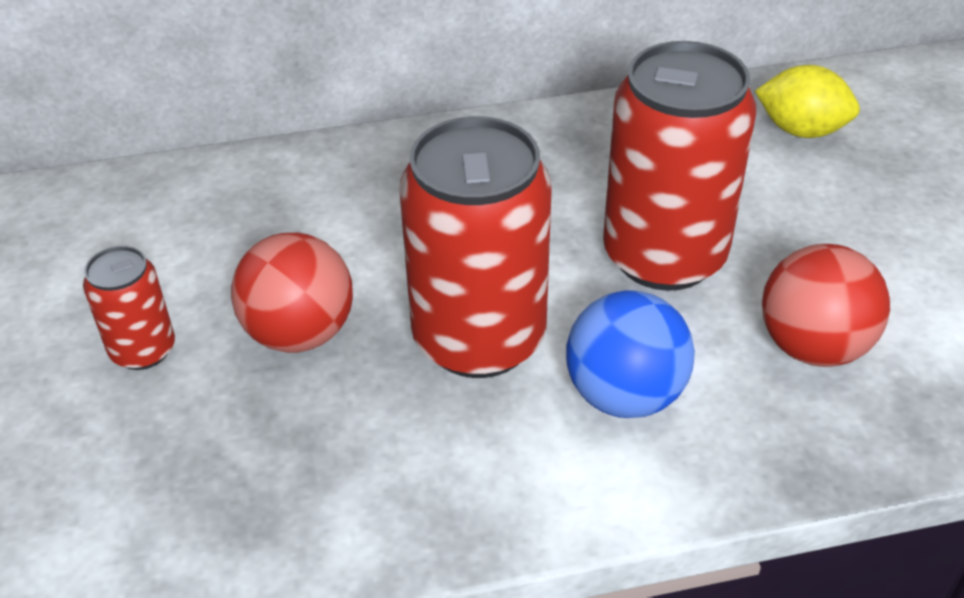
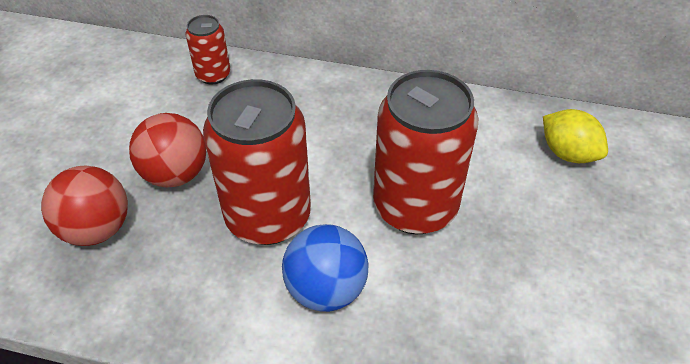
camera: 25 degrees right, 5 degrees up
red can [83,246,175,370] -> red can moved to [186,15,230,84]
red ball [762,244,890,367] -> red ball moved to [41,166,128,246]

